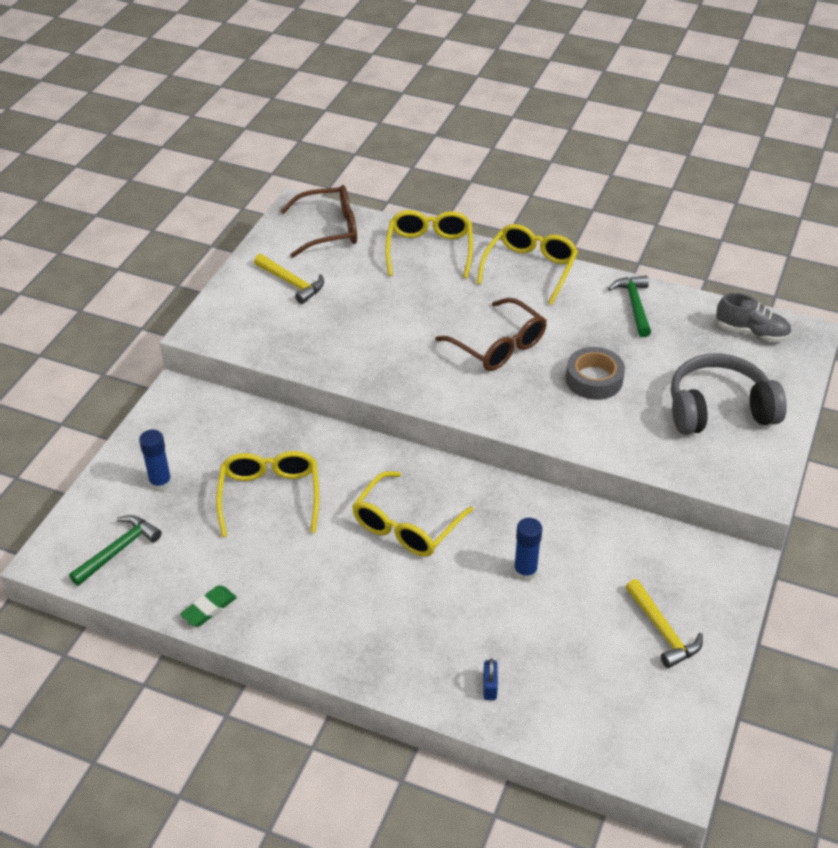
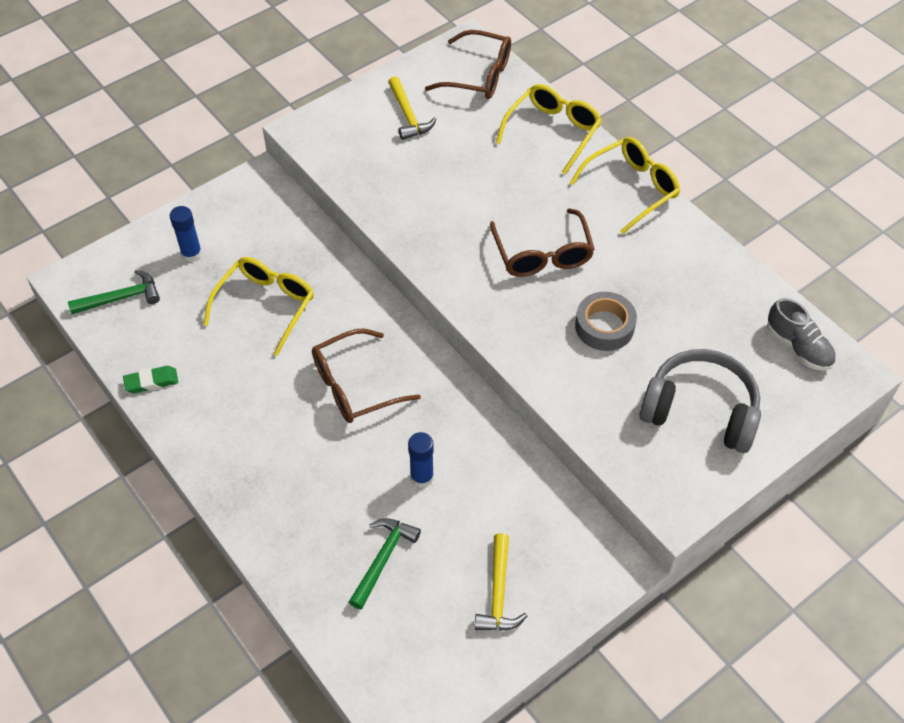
camera: 30 degrees right, 10 degrees up
yellow glasses [352,471,473,557] -> brown glasses [312,329,421,423]
blue padlock [483,658,498,700] -> none
green hammer [608,275,651,337] -> green hammer moved to [349,518,421,610]

